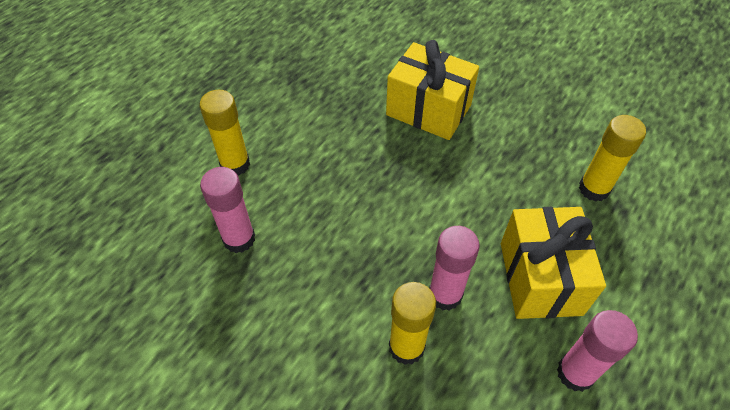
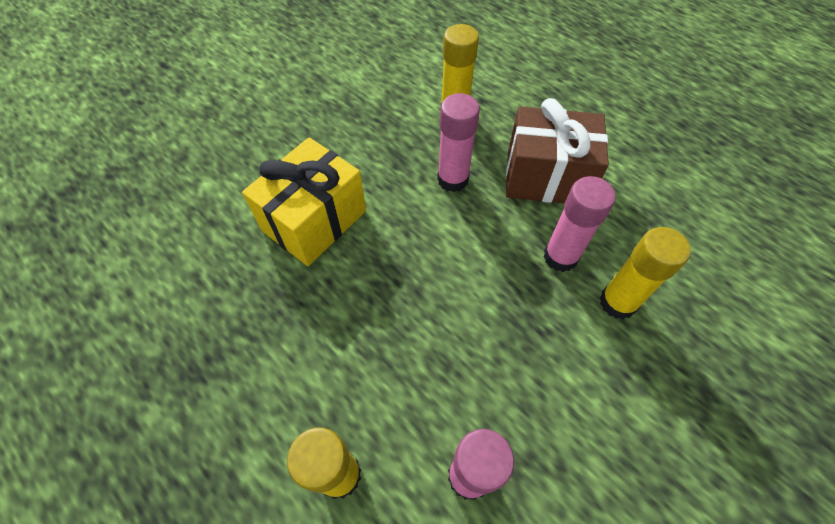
camera: 80 degrees left, 5 degrees up
yellow gift [501,207,606,319] -> brown gift [506,98,609,203]
pink glue stick [557,310,638,392] -> pink glue stick moved to [437,93,480,192]

